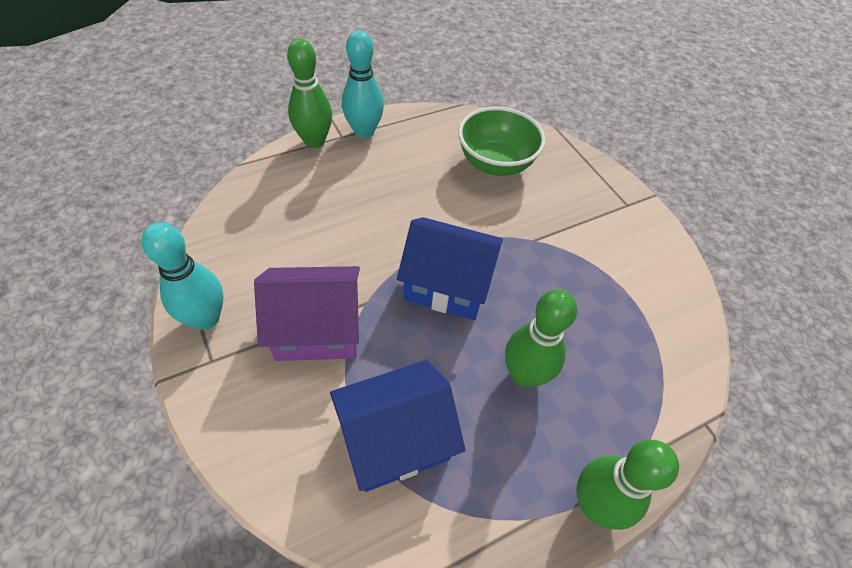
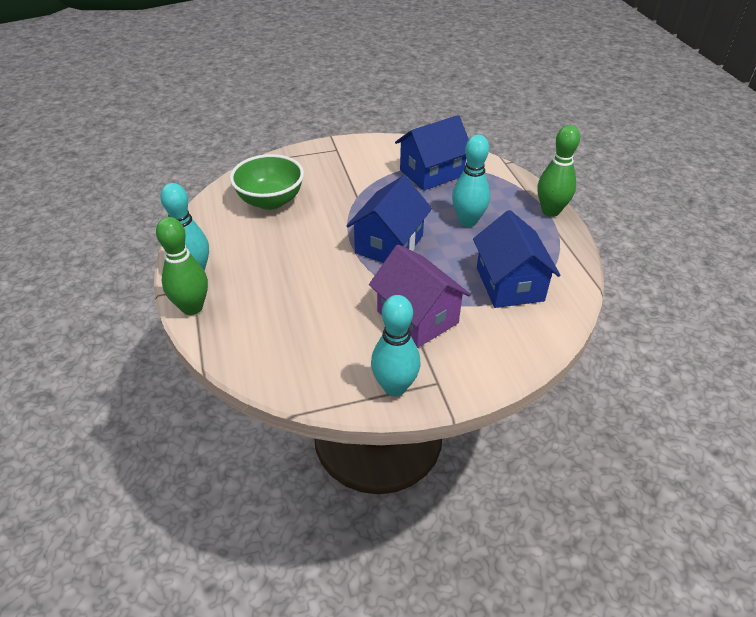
camera: 75 degrees left, 10 degrees down
purple house [254,266,360,361] -> purple house turned 45 degrees counterclockwise [369,244,471,348]
green bowling pin [505,289,577,387] -> turquoise bowling pin [452,135,490,227]
none -> blue house [395,115,469,191]

